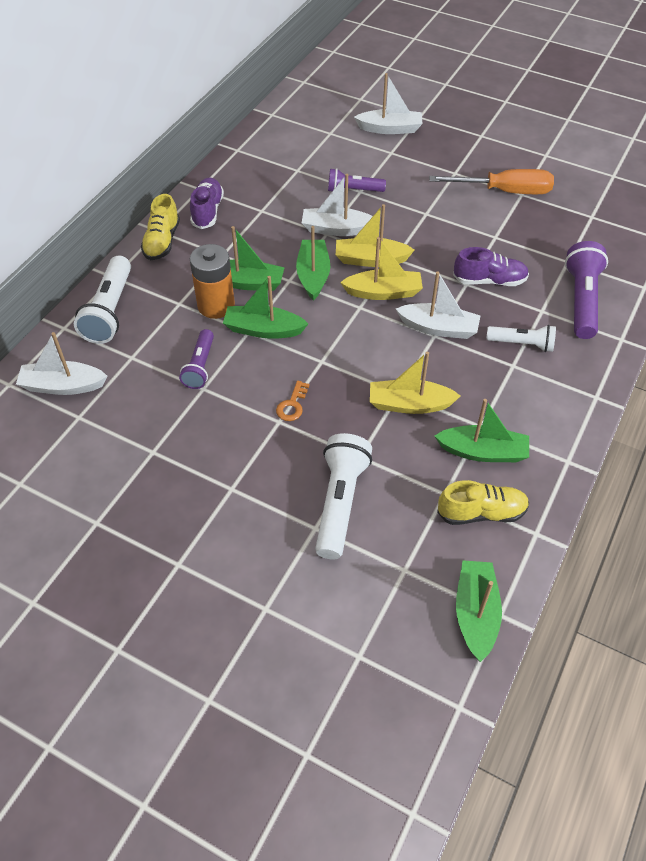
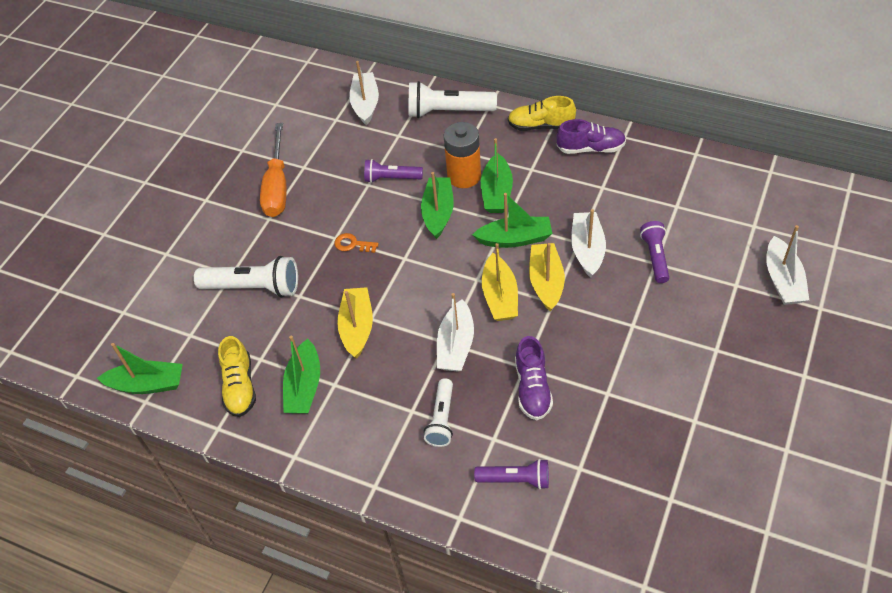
camera: 90 degrees right, 0 degrees up
orange screwdriver [429,169,554,194] -> orange screwdriver moved to [260,123,287,217]
purple flashlight [565,241,608,339] -> purple flashlight [474,459,549,490], size x0.62

